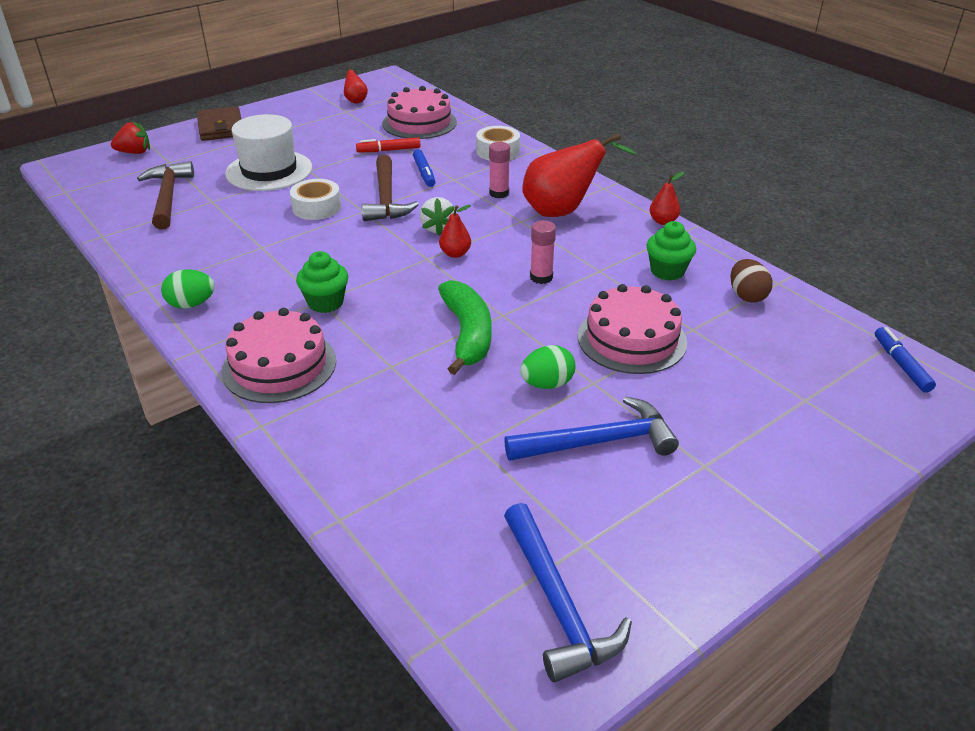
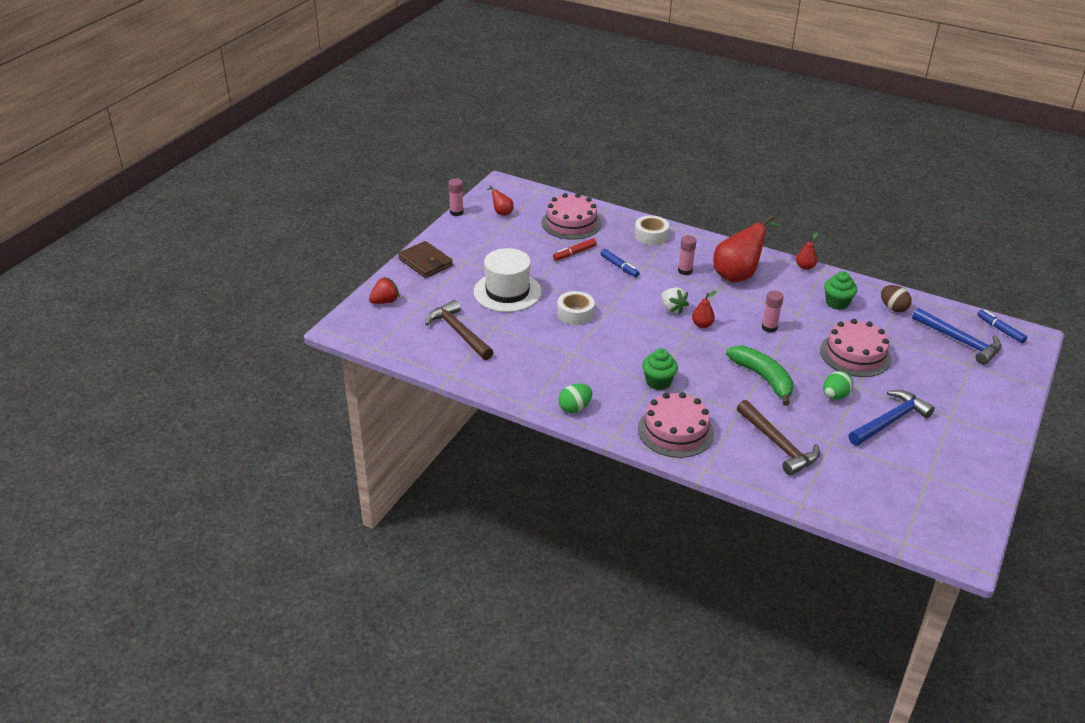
camera: 25 degrees left, 0 degrees up
brown hammer [362,155,419,221] -> brown hammer moved to [737,400,820,475]
blue hammer [504,503,632,683] -> blue hammer moved to [912,308,1001,365]
none -> pink glue stick [448,178,464,216]

